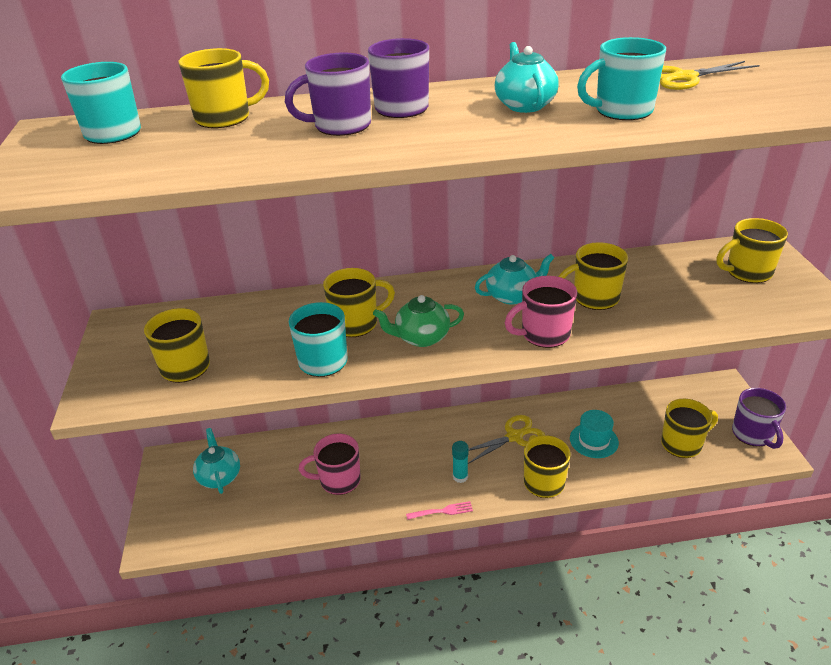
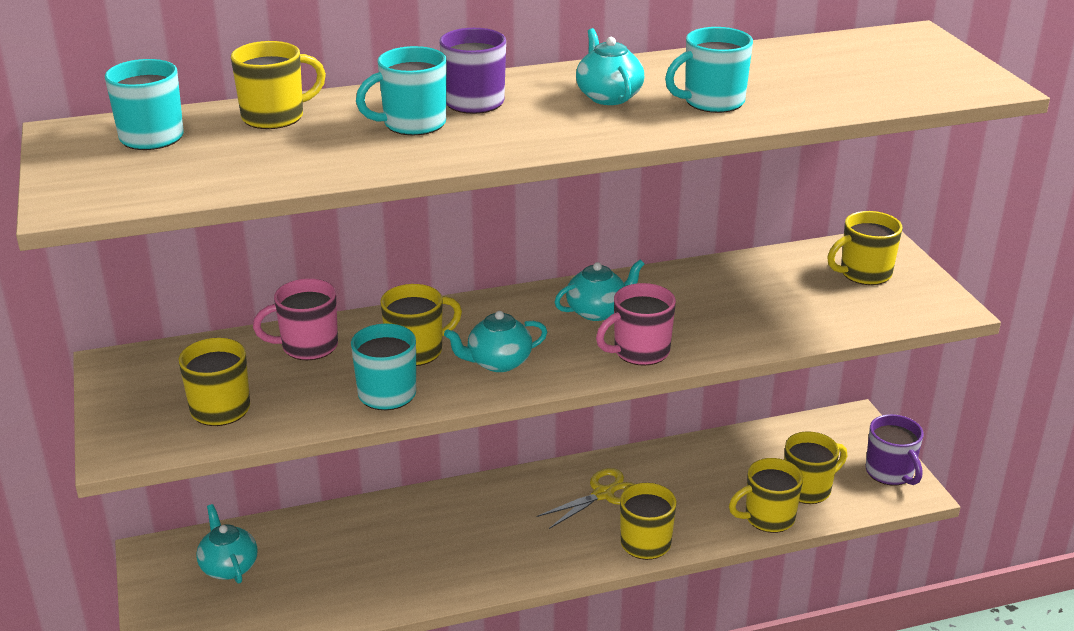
camera: 10 degrees left, 5 degrees down
purple mug [285,52,371,136] -> turquoise mug [356,46,447,135]
pink mug [299,434,361,495] -> pink mug moved to [253,279,338,360]
green teapot [373,295,464,347] -> turquoise teapot [444,311,547,372]
pink fork [406,501,473,520] -> none
turquoise glue stick [452,441,469,483] -> none
yellow mug [559,242,628,310] -> yellow mug moved to [729,458,803,533]
turquoise hat [570,410,619,458] -> none
yellow scissors [660,61,760,90] -> none

